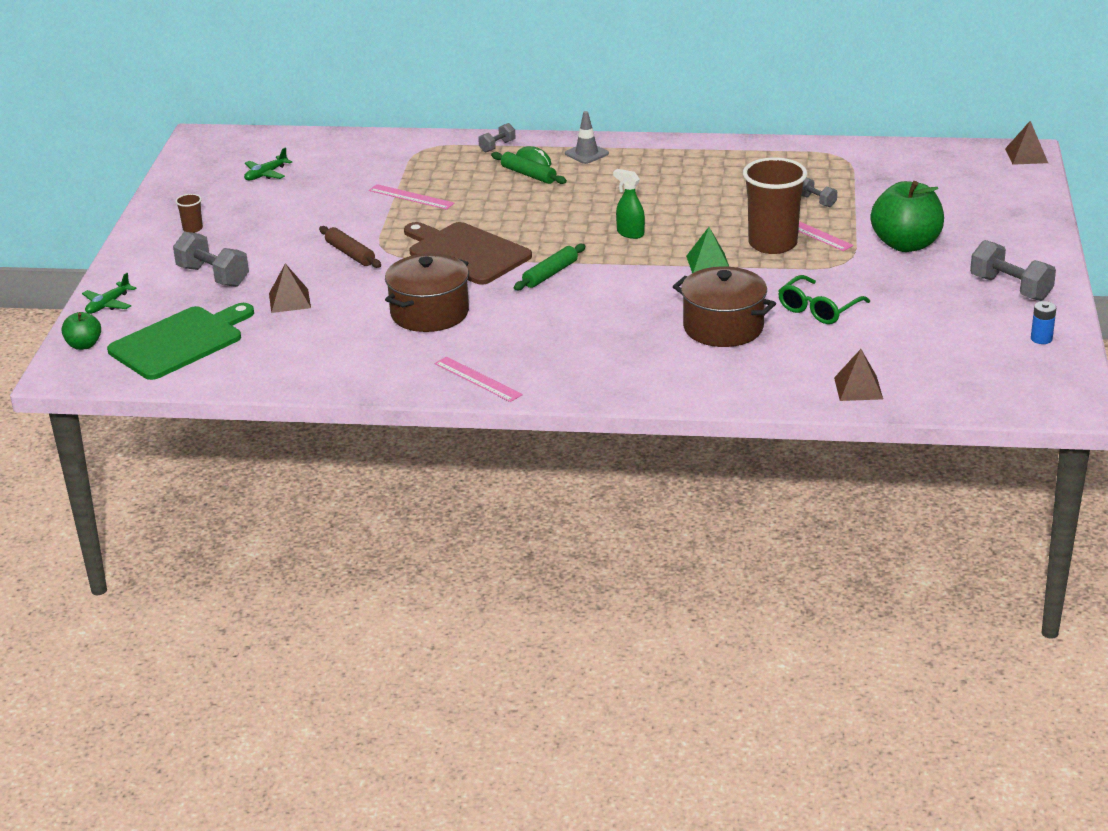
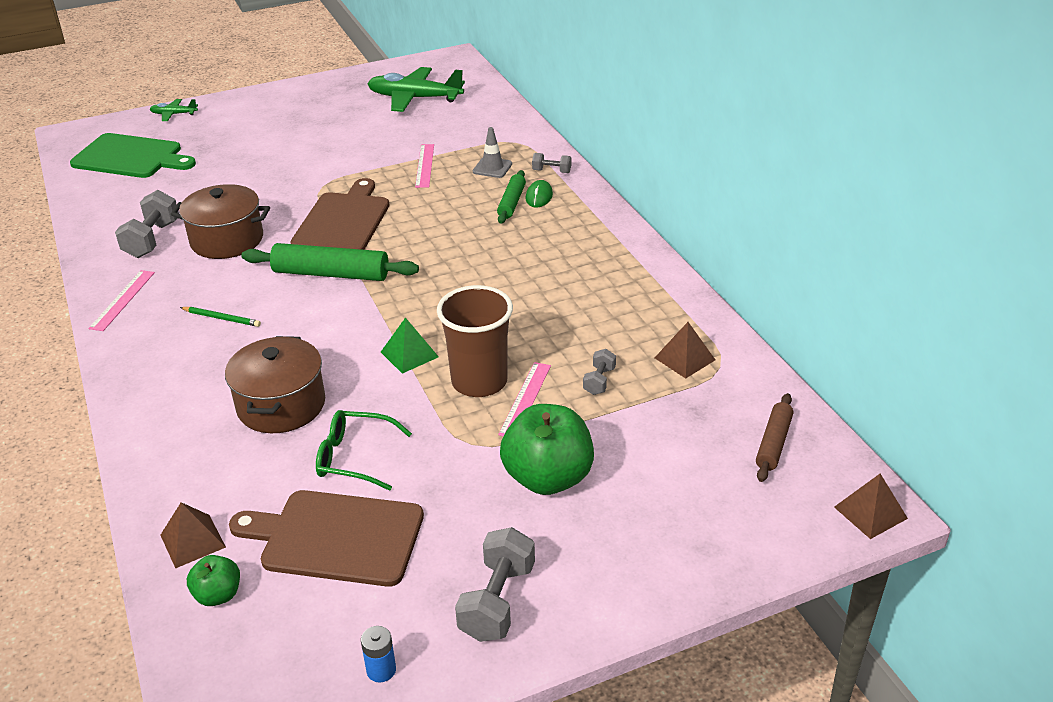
camera: 60 degrees right, 5 degrees up
green apple [61,312,101,350] -> green apple moved to [187,555,240,606]
grey dumbbell [173,232,249,287] -> grey dumbbell moved to [115,190,179,258]
brown cup [175,194,203,233] -> none
green plane [244,148,292,180] -> green plane [367,67,465,112], size x2.08
brown pyramid [269,263,311,313] -> brown pyramid moved to [655,322,715,378]
brown rolling pin [319,226,381,268] -> brown rolling pin moved to [756,393,793,482]
green rolling pin [514,244,586,290] -> green rolling pin [241,243,419,281], size x1.69
grey traffic cone [565,111,609,164] -> grey traffic cone moved to [473,127,512,178]
green spray bottle [613,169,645,239] -> none
none -> green pencil [180,307,261,327]
none -> brown cutting board [229,490,424,587]

